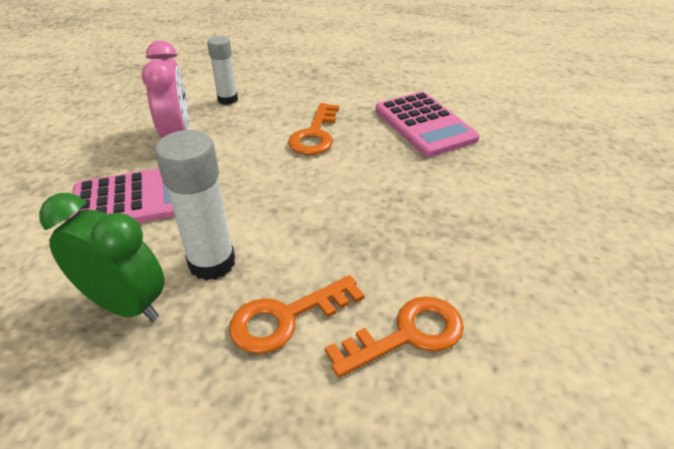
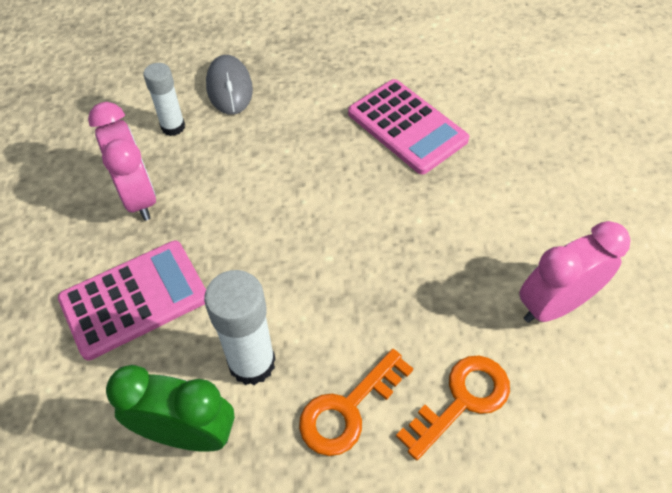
camera: 15 degrees left, 15 degrees up
orange key [288,103,339,155] -> none
none -> grey mouse [206,55,253,115]
none -> pink clock [520,221,630,323]

